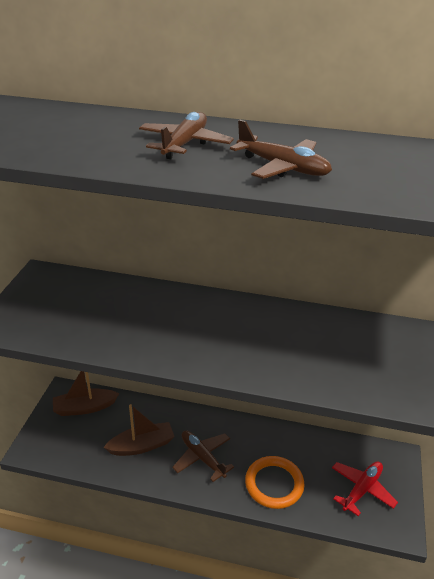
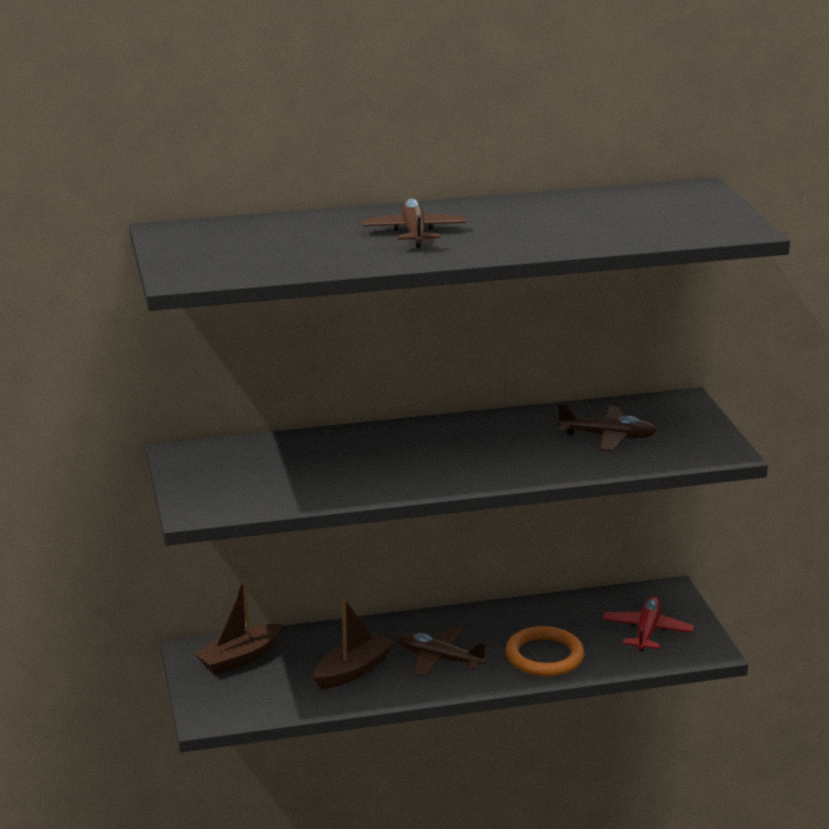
camera: 25 degrees left, 10 degrees down
brown plane [230,120,332,179] -> brown plane moved to [557,403,657,451]

